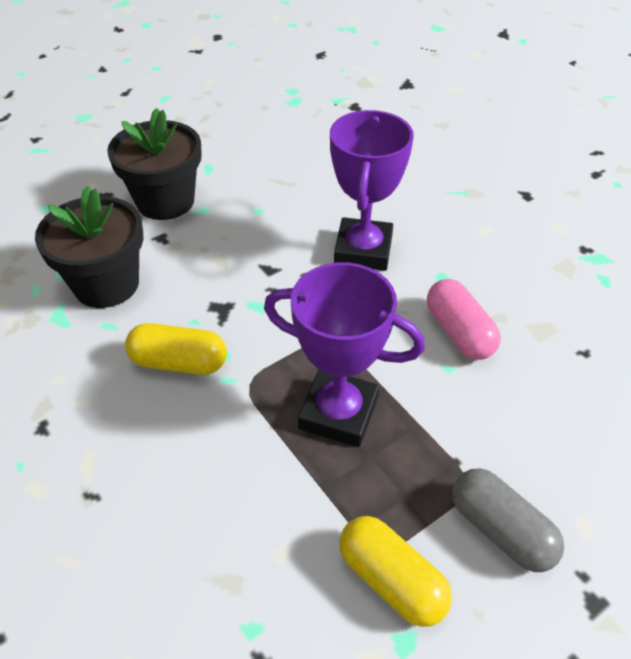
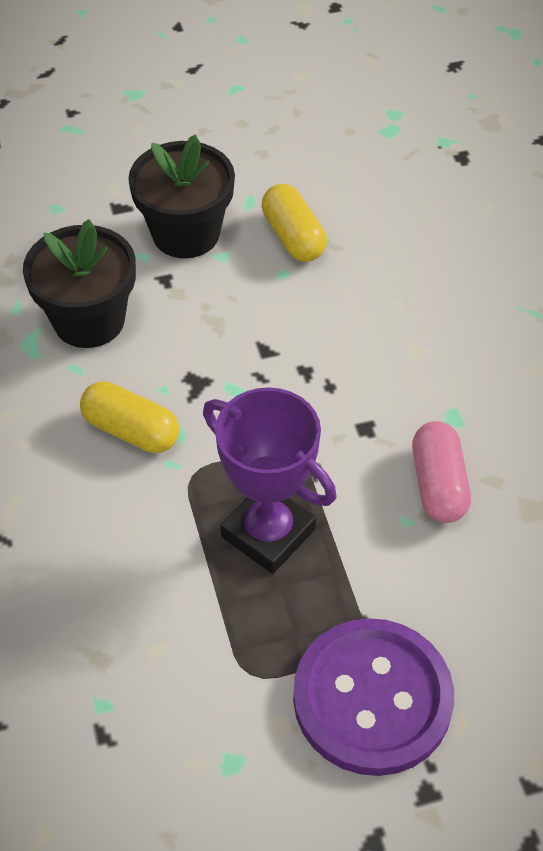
camera: 20 degrees right, 5 degrees up
purple trophy [330,110,414,271] -> none
yellow capsule [340,516,452,627] -> yellow capsule moved to [262,184,327,262]
grey capsule [452,468,564,572] -> purple button [293,618,454,776]

